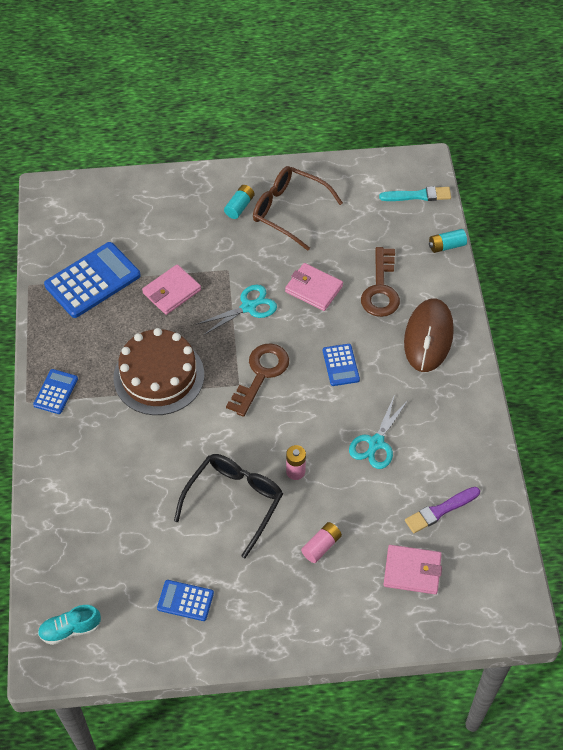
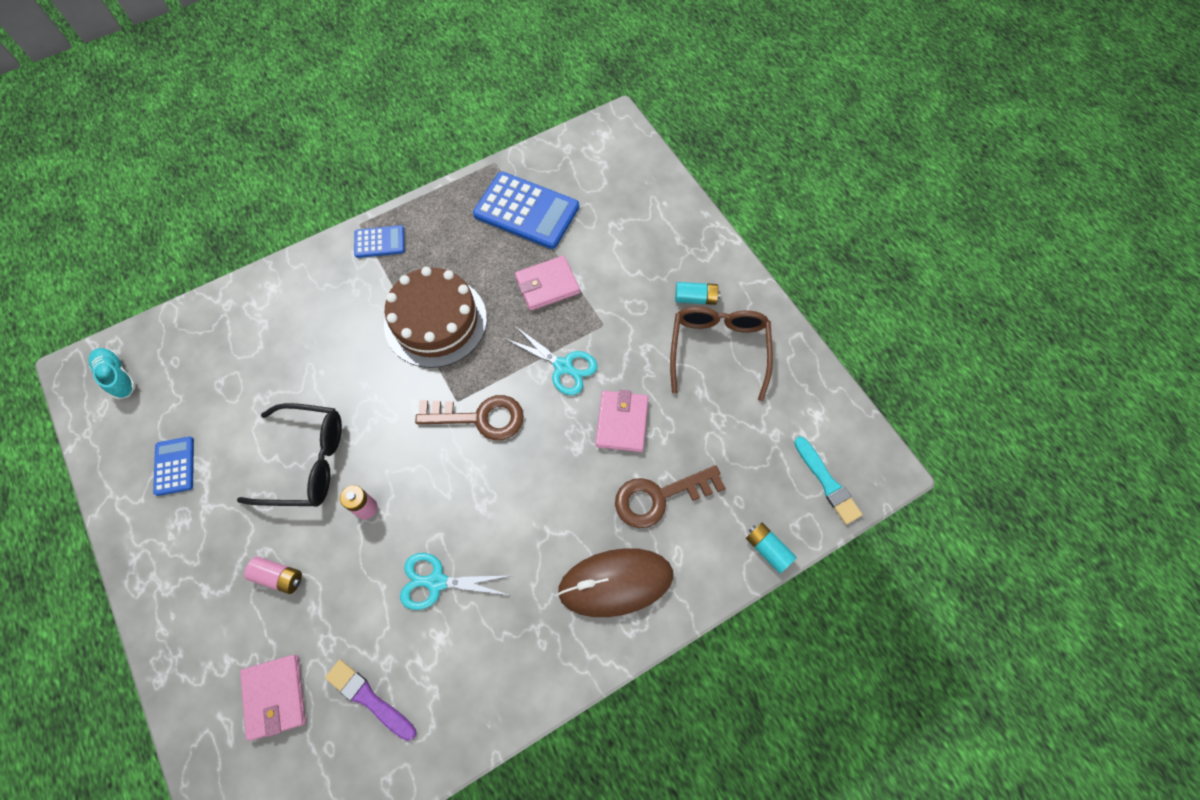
camera: 65 degrees right, 10 degrees up
pink wallet [142,264,201,315] -> pink wallet turned 45 degrees counterclockwise [515,256,580,311]
blue calculator [323,344,360,386] -> none

